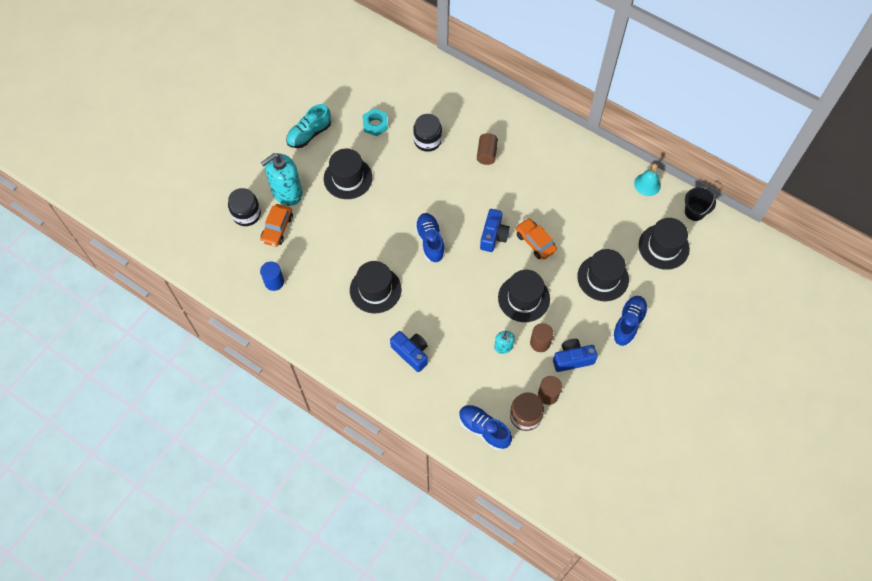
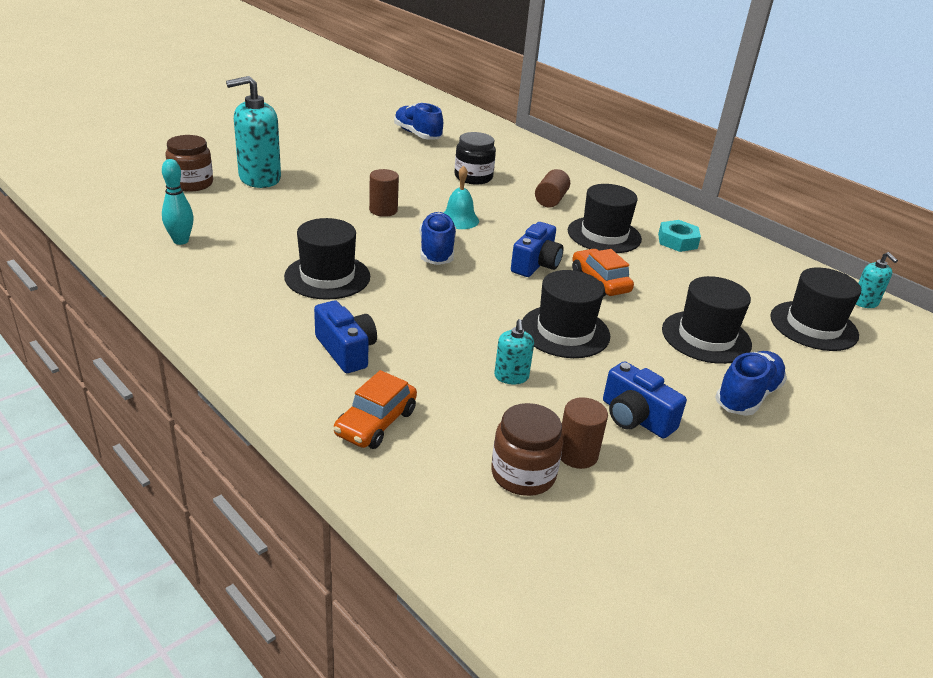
camera: 10 degrees right, 30 degrees down
black jar [228,188,261,226] -> brown jar [165,135,213,192]
orange car [260,204,293,247] -> orange car moved to [333,370,417,449]
blue cylinder [260,262,284,291] -> turquoise bowling pin [162,159,194,245]
turquoise shoe [286,104,331,148] -> none
black hat [324,149,373,199] -> black hat moved to [568,184,642,253]
turquoise nut [362,108,388,136] -> turquoise nut moved to [658,220,701,252]
blue shoe [459,405,512,450] -> blue shoe moved to [394,102,443,140]
brown cylinder [530,323,553,352] -> brown cylinder moved to [369,169,399,217]
blue camera [553,339,598,372] -> blue camera turned 135 degrees counterclockwise [603,361,687,438]
turquoise bell [634,163,661,196] -> turquoise bell moved to [444,166,479,229]
black bucket [685,186,716,221] -> turquoise soap dispenser [855,252,898,308]

